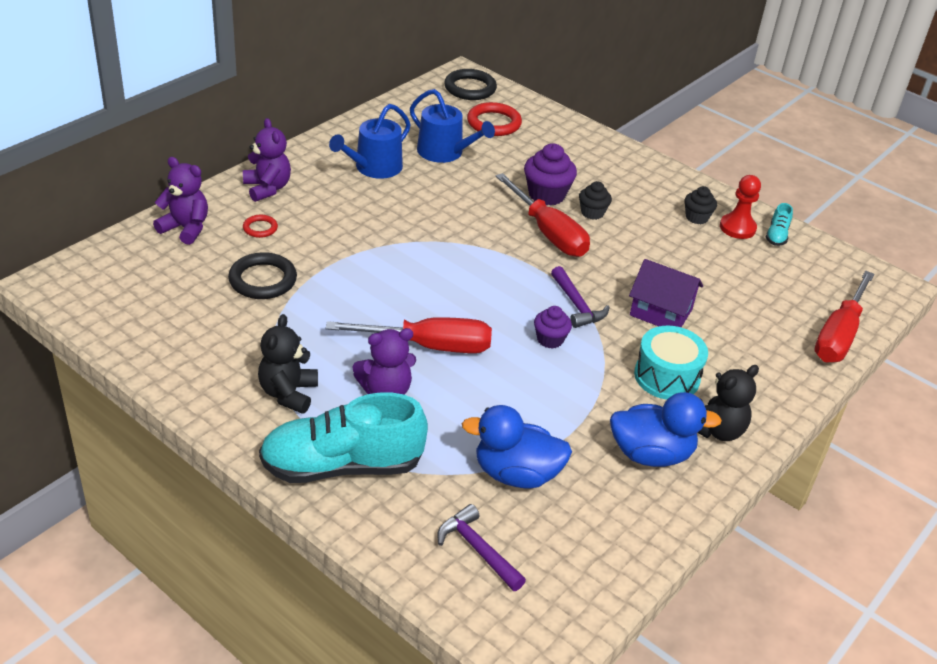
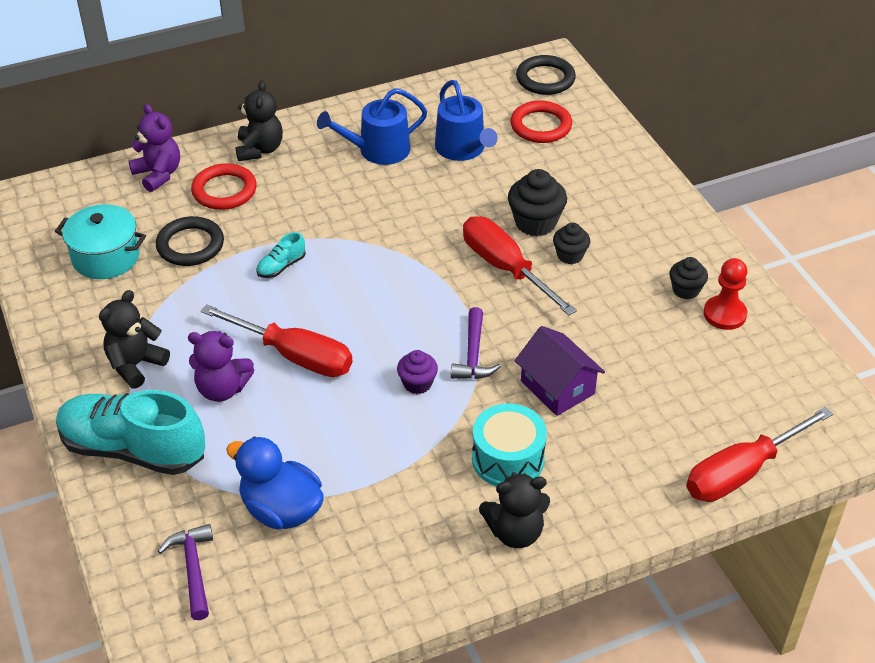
camera: 30 degrees right, 5 degrees up
purple teddy bear [243,118,291,202] -> black teddy bear [235,80,283,161]
red ring [243,215,278,238] -> red ring [191,163,257,210], size x1.85
red screwdriver [496,173,590,257] -> red screwdriver turned 150 degrees clockwise [463,216,577,316]
purple cupcake [524,143,577,205] -> black cupcake [508,169,567,236]
blue duck [610,392,722,467] -> none
turquoise shoe [766,203,793,246] -> turquoise shoe moved to [256,232,306,278]
none -> turquoise pot [55,204,146,279]

